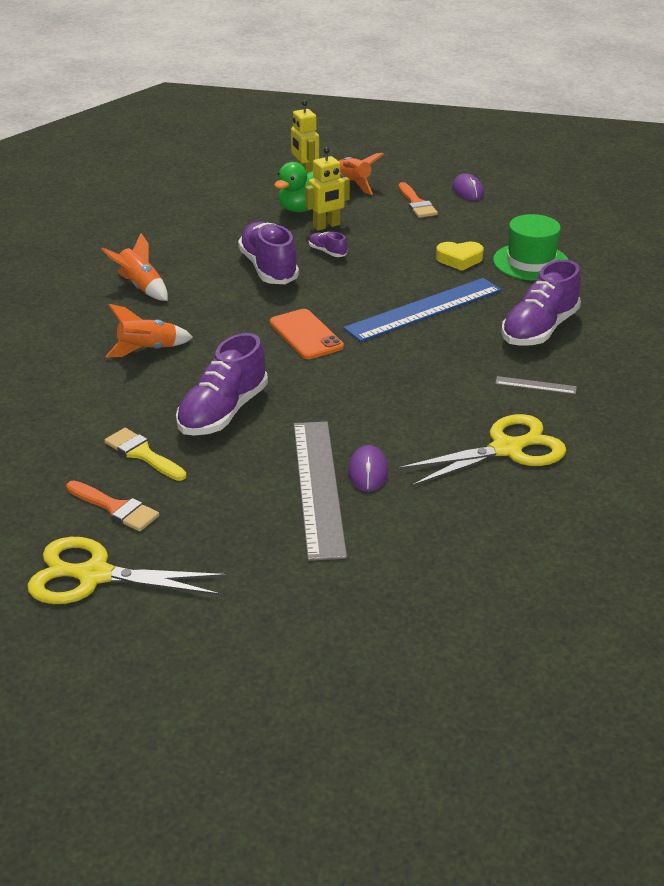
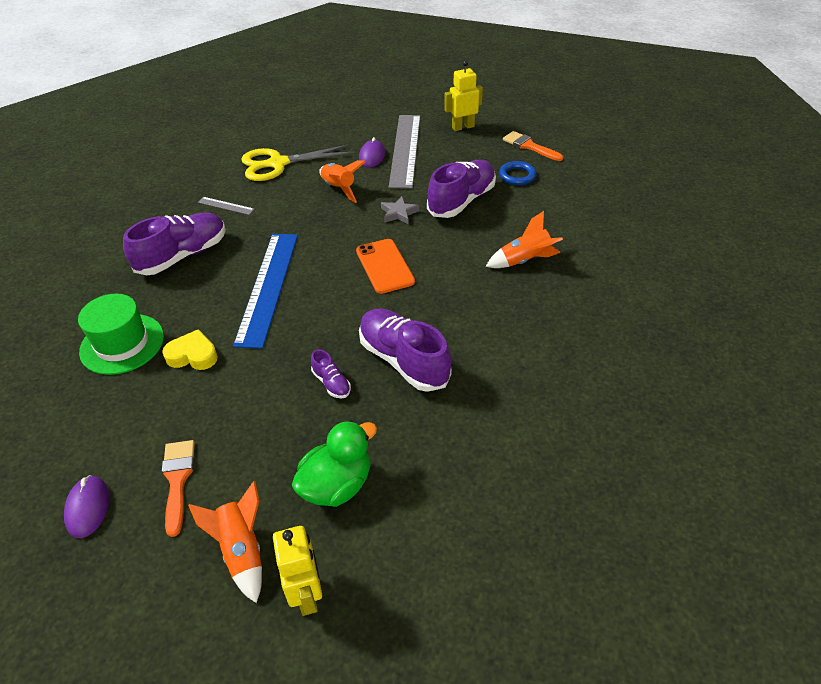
camera: 170 degrees left, 10 degrees up
yellow scissors [27,537,227,604] -> none
orange rocket [101,233,168,301] -> orange rocket moved to [319,160,365,203]
yellow brush [104,428,187,481] -> blue ring [499,161,537,185]
purple shoe [238,221,299,284] -> purple shoe turned 150 degrees clockwise [359,309,452,392]
yellow robot [305,147,350,231] -> yellow robot moved to [444,61,483,131]
blue ruler [343,278,502,342] -> blue ruler turned 60 degrees counterclockwise [233,234,298,349]
none -> grey star [381,196,419,224]

